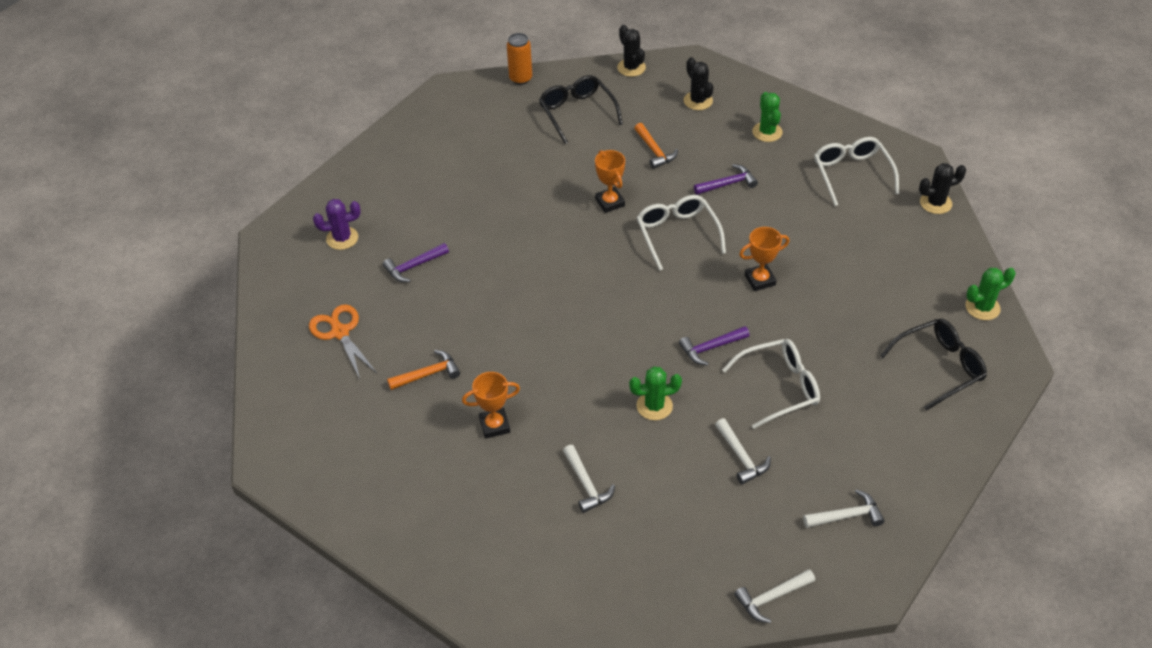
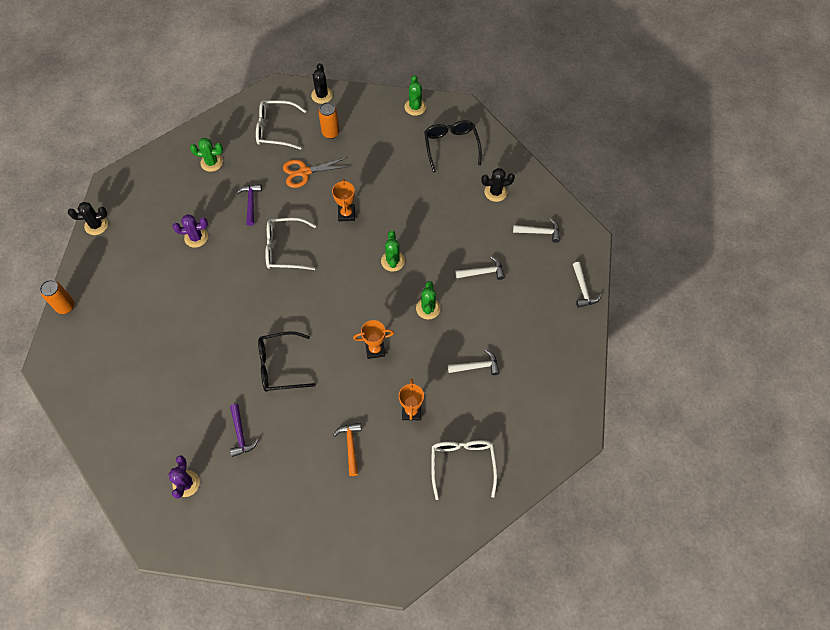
camera: 75 degrees left, 15 degrees up
orange scissors [309,304,377,379] -> orange scissors moved to [283,158,350,188]
black glasses [539,75,623,144] -> black glasses moved to [258,331,316,392]
orange trophy [595,150,625,213] -> orange trophy moved to [353,320,394,359]
orange hammer [634,123,678,169] -> purple cactus [172,214,208,248]
purple hammer [679,326,750,366] -> green cactus [381,231,405,272]
black cactus [684,57,713,110] -> black cactus moved to [481,168,515,202]
white glasses [722,339,820,429] -> white glasses moved to [431,440,497,500]
white hammer [803,489,885,528] -> white hammer turned 90 degrees clockwise [513,219,560,243]
none -> orange can [318,102,340,139]

